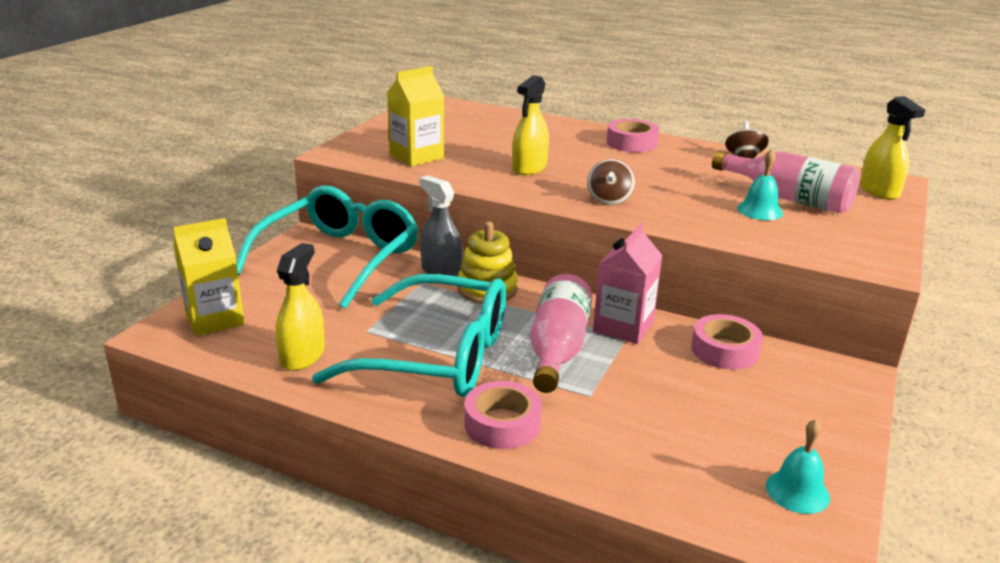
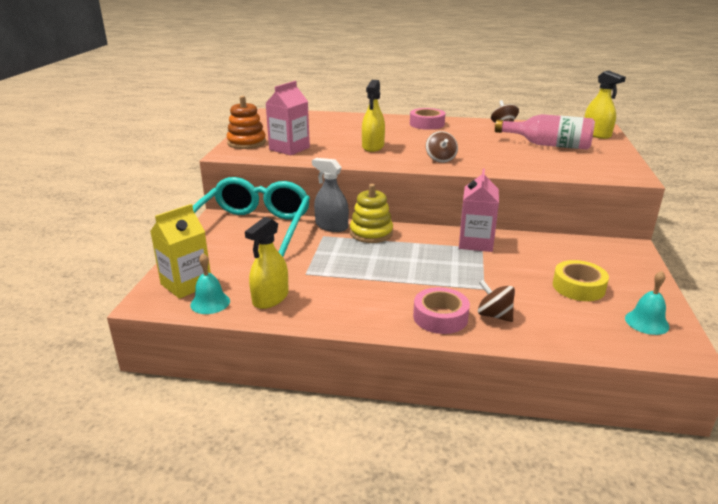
camera: 15 degrees left, 0 degrees up
yellow spray bottle [276,243,325,371] -> yellow spray bottle turned 150 degrees counterclockwise [245,217,289,309]
turquoise glasses [312,274,506,397] -> none
yellow carton [387,66,444,166] -> pink carton [265,81,310,155]
pink bottle [530,274,592,393] -> none
pink tape [691,314,763,370] -> none
turquoise bell [737,149,783,220] -> turquoise bell moved to [190,253,230,314]
none -> orange stacking toy [227,96,266,149]
none -> brown spinning top [478,280,515,322]
none -> yellow tape [553,260,609,301]

